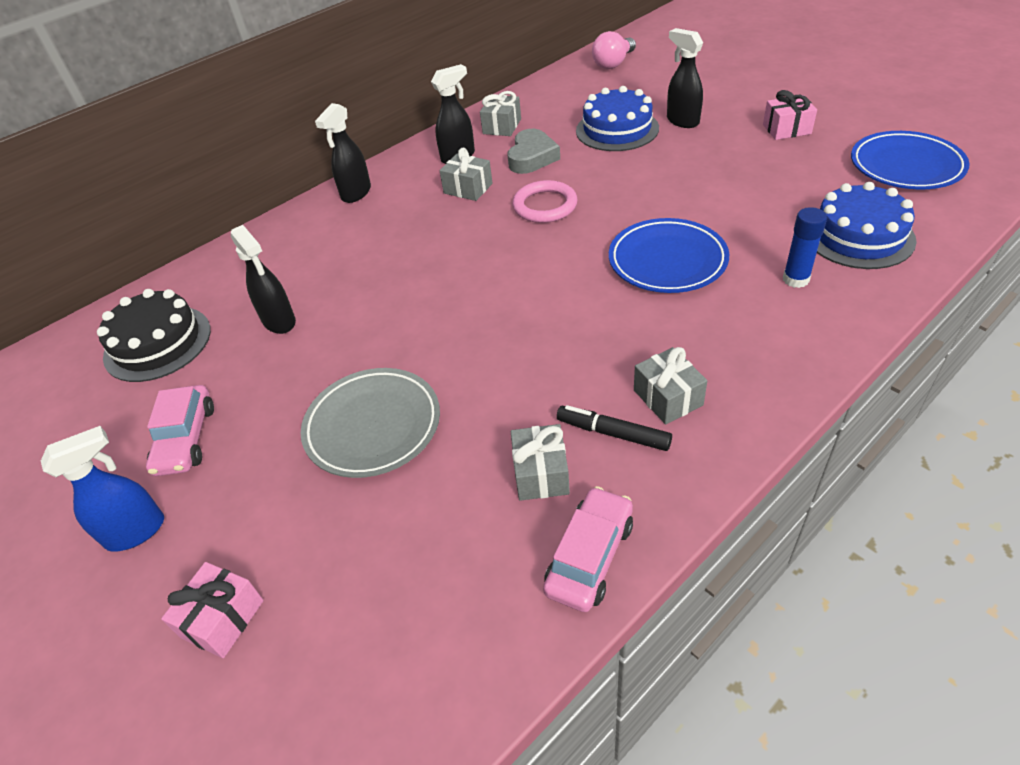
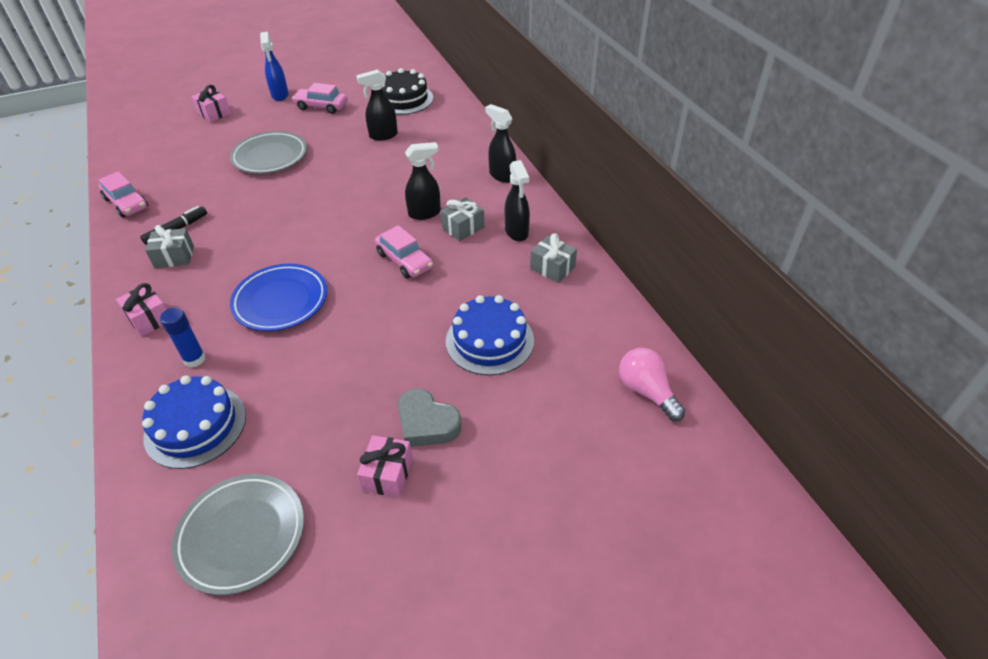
camera: 105 degrees right, 0 degrees up
grey heart [507,129,560,174] -> grey heart moved to [398,389,462,447]
grey gift [511,424,570,501] -> none
pink ring [512,180,578,223] -> pink car [375,225,433,278]
black spray bottle [667,28,703,128] -> black spray bottle moved to [405,142,441,220]
blue plate [851,131,970,189] -> grey plate [172,474,304,595]
none -> pink gift [116,283,167,336]

